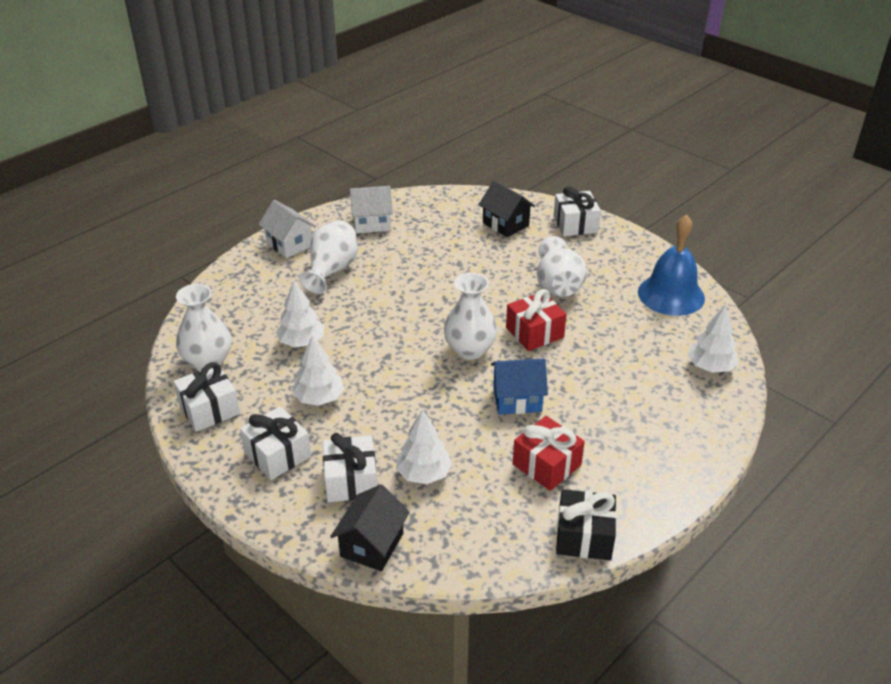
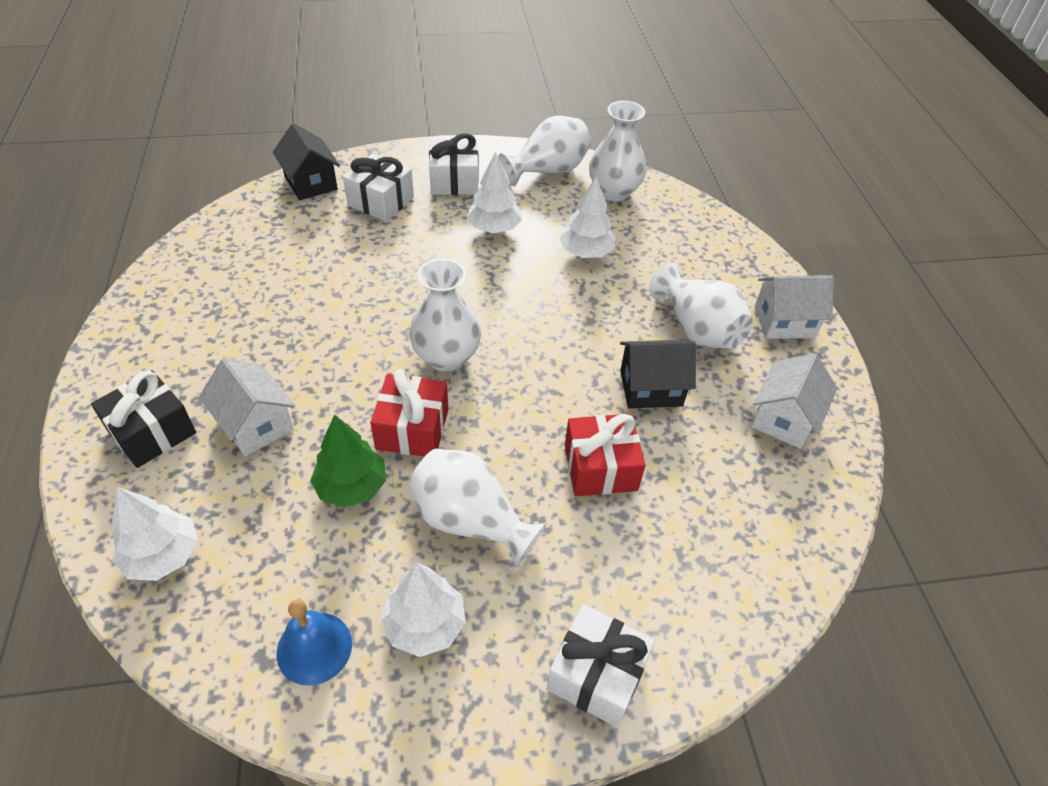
camera: 125 degrees right, 10 degrees up
white gift [173,363,240,432] -> white vase [498,115,591,187]
white tree [396,409,452,484] -> white tree moved to [380,563,466,657]
black house [479,181,535,237] -> black house moved to [620,340,696,408]
blue house [491,358,548,415] -> none
red gift [513,416,585,491] -> red gift moved to [565,414,646,496]
black gift [556,489,617,560] -> black gift moved to [91,370,196,468]
blue bell [638,215,705,316] -> blue bell [277,599,352,686], size x0.60
none -> white house [199,358,295,457]
none -> green tree [310,414,386,508]

